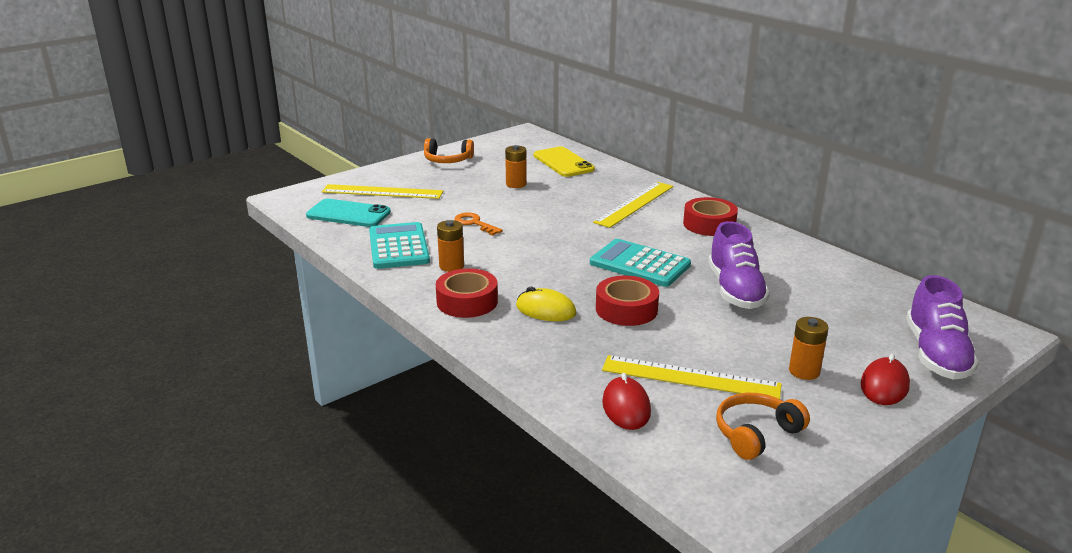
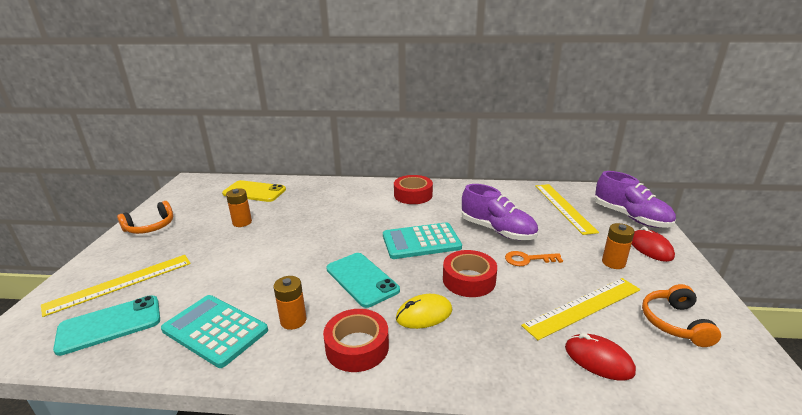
camera: 45 degrees left, 0 degrees up
orange key [454,212,503,236] -> orange key moved to [505,251,563,266]
yellow ruler [593,182,673,228] -> yellow ruler moved to [536,184,599,235]
none -> turquoise phone [326,253,400,308]

